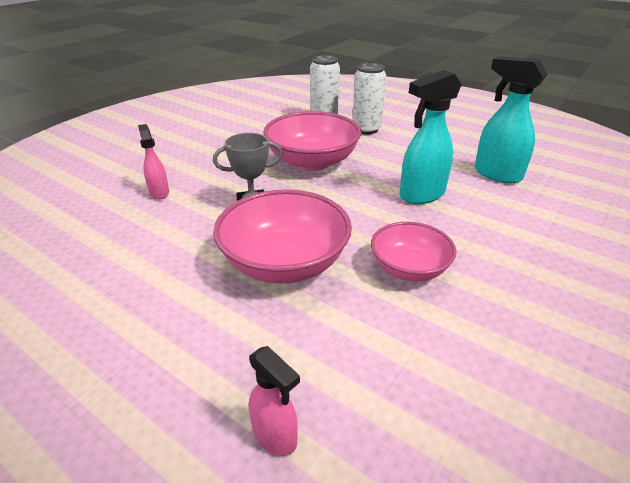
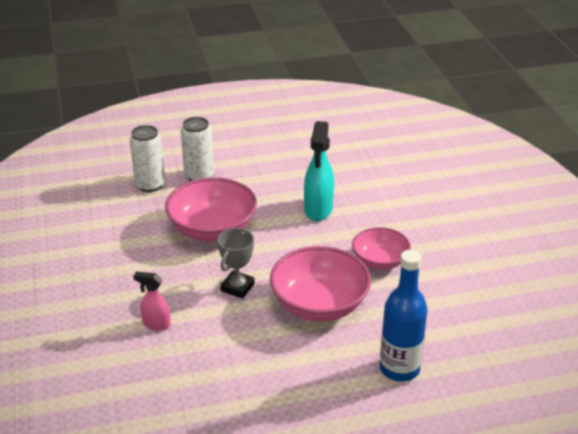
camera: 50 degrees left, 0 degrees up
pink spray bottle [249,346,300,456] -> none
turquoise spray bottle [475,56,548,183] -> none
none -> blue bottle [380,250,428,382]

